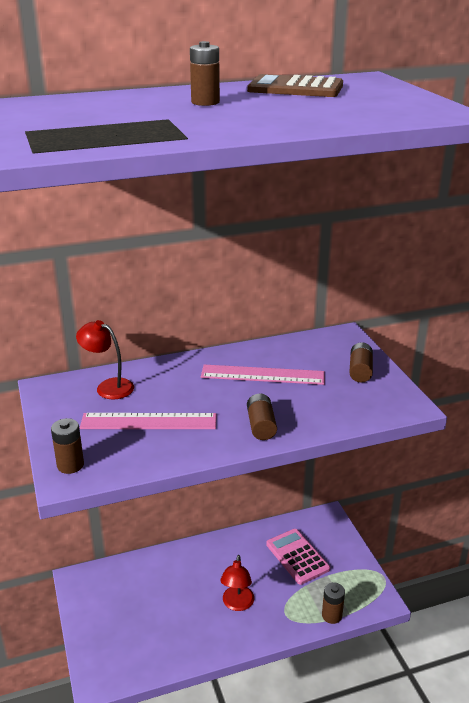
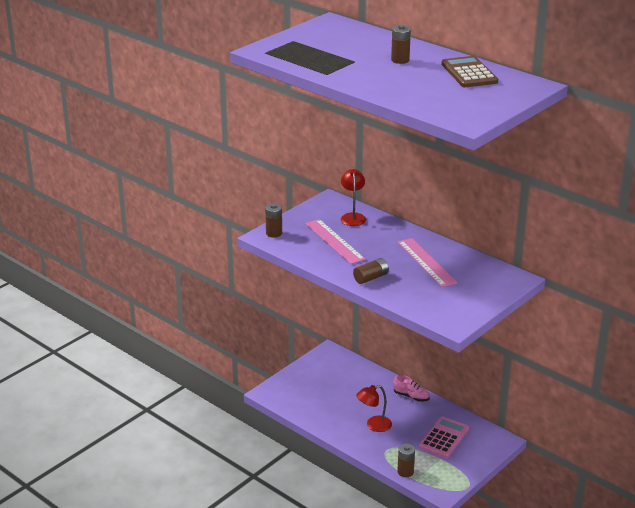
camera: 60 degrees right, 0 degrees up
brown battery [349,342,373,383] -> none
none -> pink shoe [393,375,430,402]

